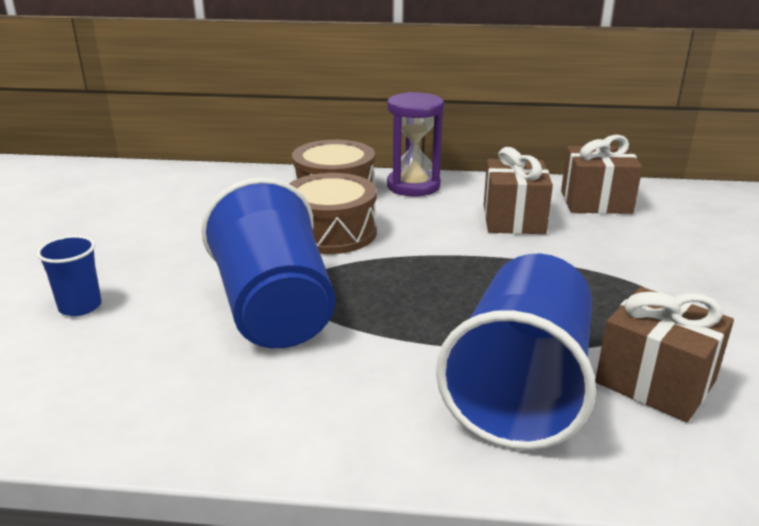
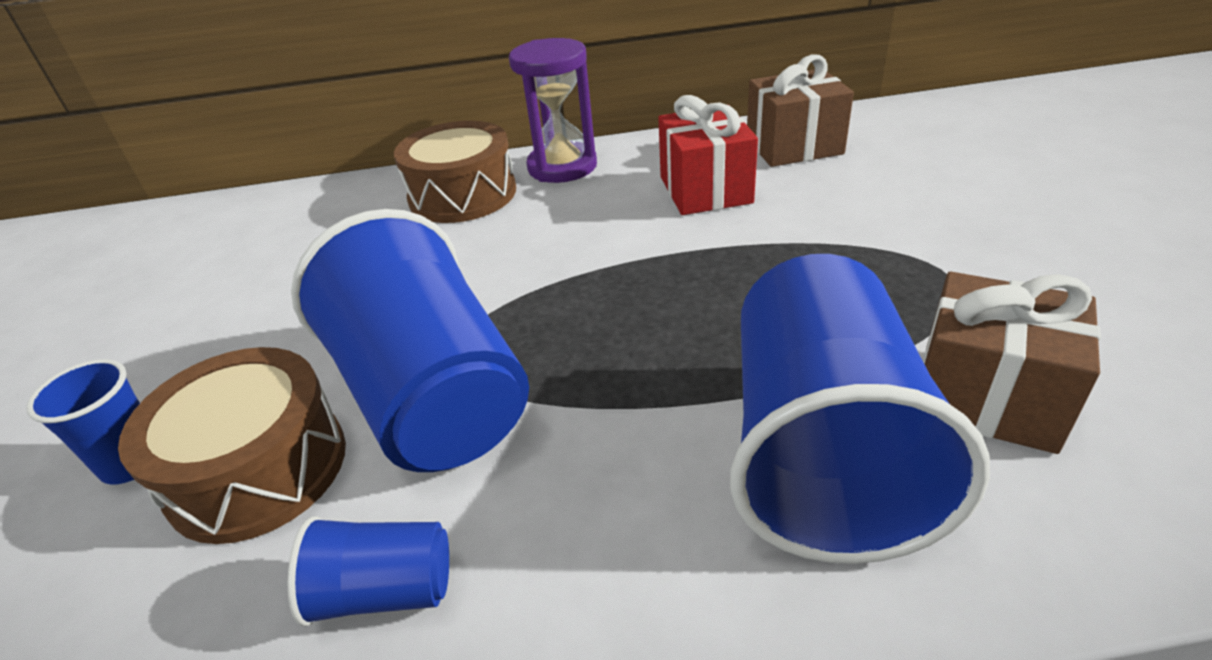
camera: 10 degrees left, 10 degrees up
brown drum [289,173,377,254] -> brown drum moved to [118,347,346,544]
brown gift [484,147,553,234] -> red gift [658,95,758,215]
none -> blue cup [288,516,449,626]

